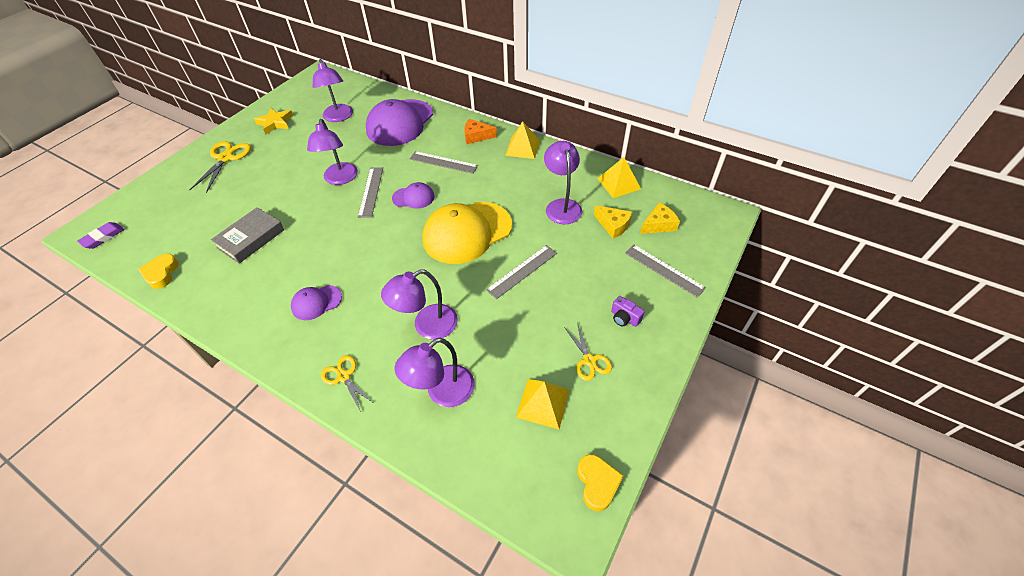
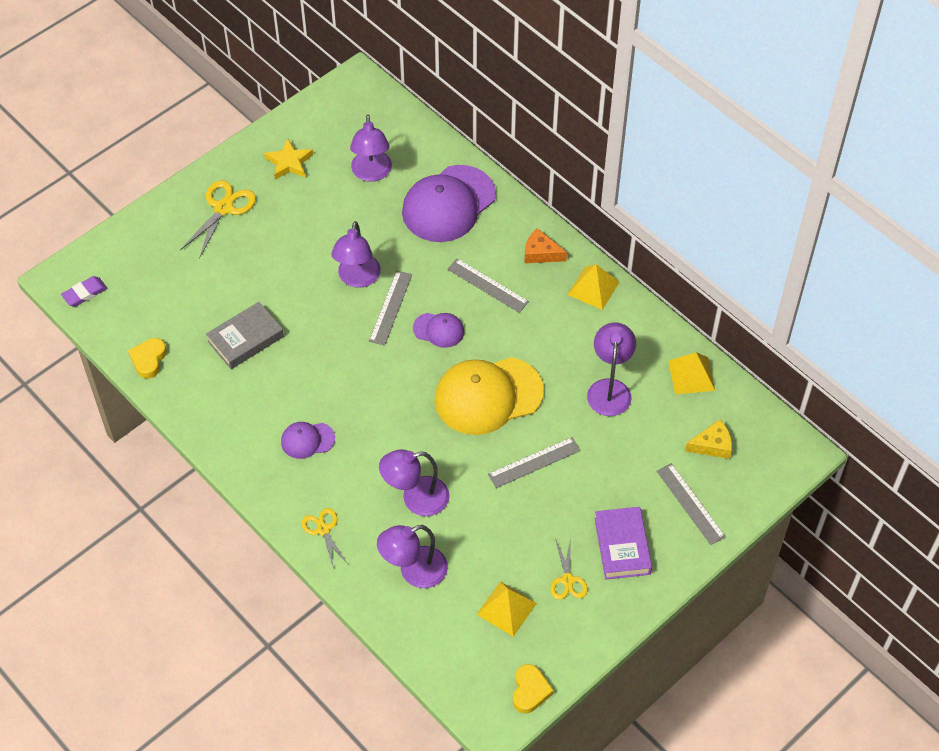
camera: 15 degrees right, 5 degrees up
yellow cheese [594,205,632,239] -> none
purple camera [611,296,645,327] -> purple book [594,507,652,579]

